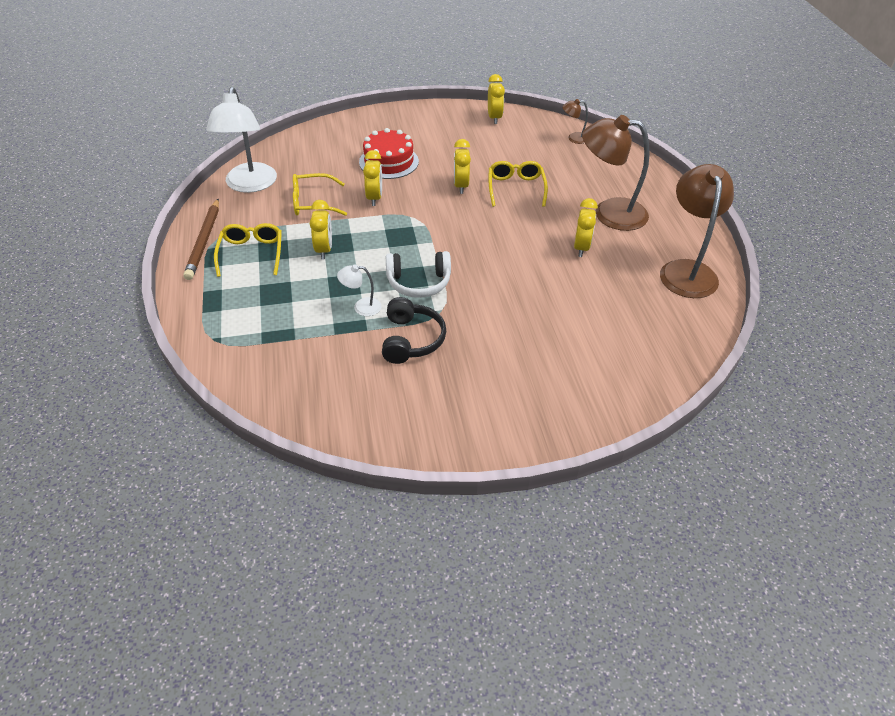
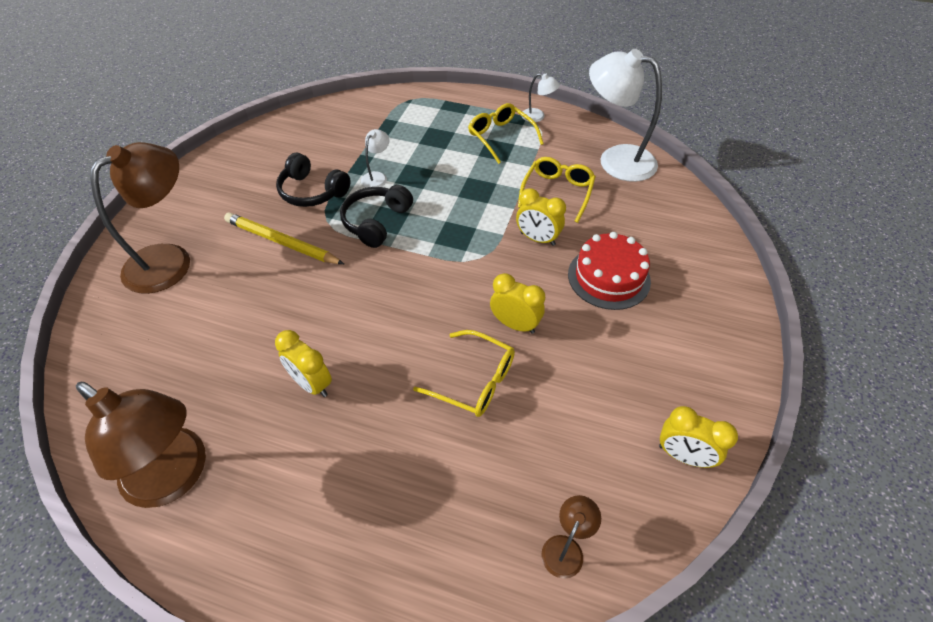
camera: 120 degrees right, 5 degrees up
brown pencil [183,199,219,280] -> white lamp [522,74,560,122]
yellow glasses [214,223,282,277] -> yellow glasses turned 150 degrees counterclockwise [468,103,544,164]
yellow clock [310,200,332,259] -> none
white headphones [386,251,451,298] -> black headphones [340,185,413,248]
brown lamp [582,115,650,231] -> brown lamp moved to [91,142,190,294]
none -> yellow pencil [224,213,344,264]

